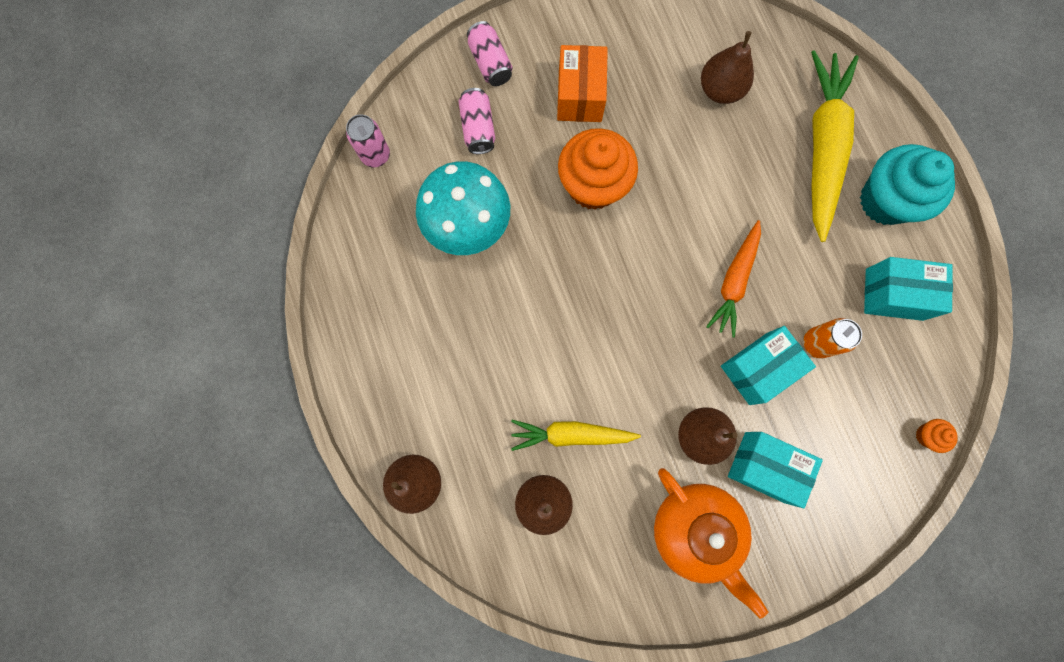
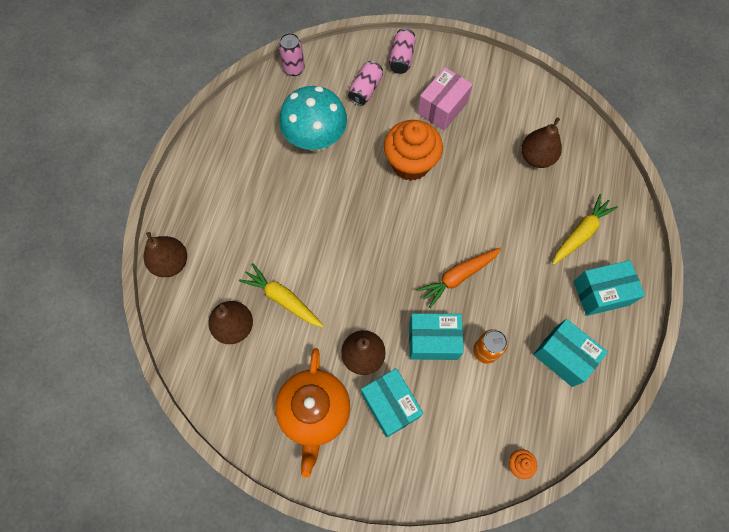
camera: 35 degrees right, 10 degrees down
orange box [557,45,608,122] -> pink box [418,67,473,131]
yellow carrot [811,50,859,242] -> yellow carrot [552,194,618,265], size x0.60
turquoise cupcake [860,144,955,225] -> turquoise box [574,260,645,316]

